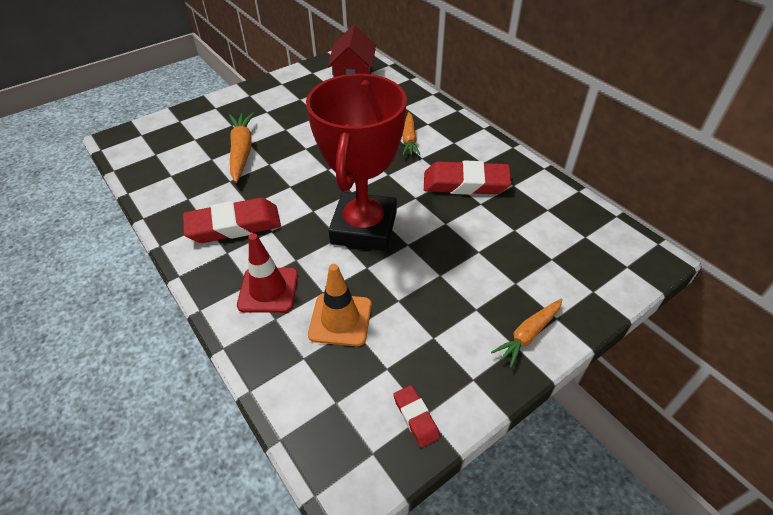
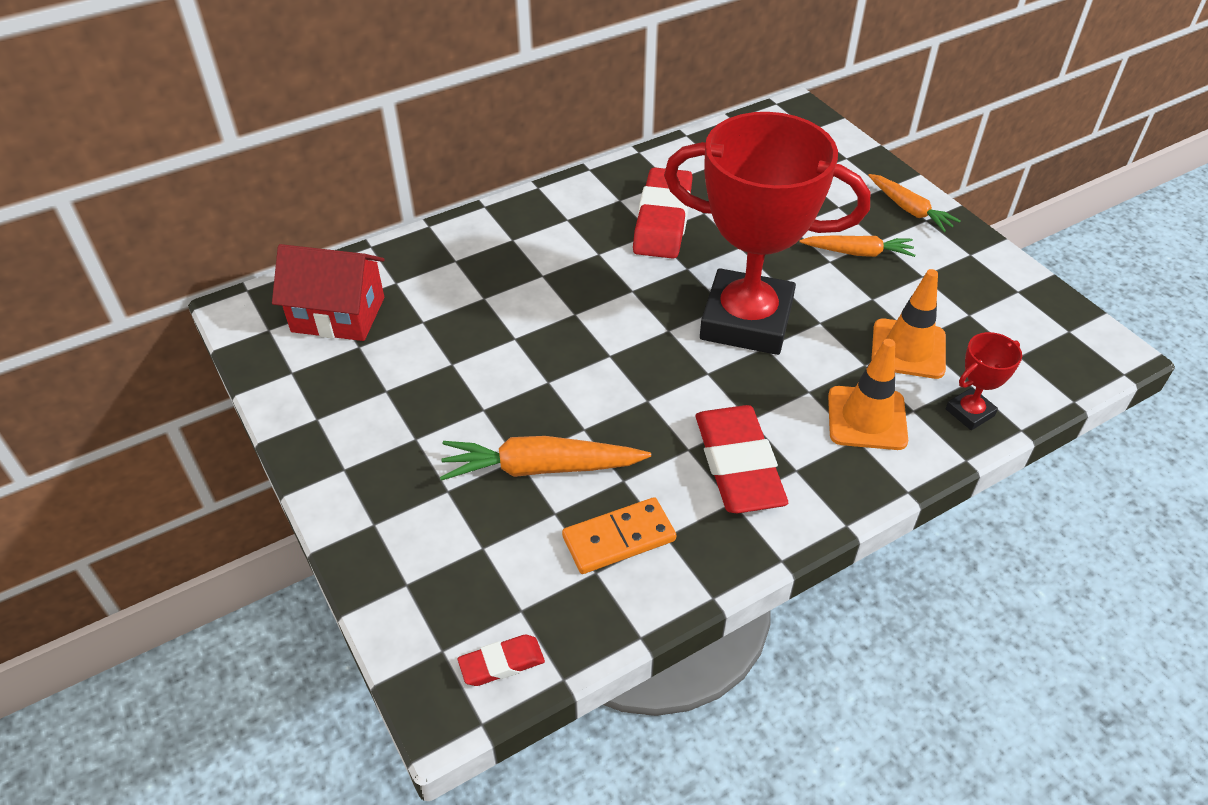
camera: 85 degrees left, 0 degrees up
red traffic cone [237,233,298,313] -> orange traffic cone [828,339,908,450]
red eraser [393,385,440,448] -> red eraser moved to [457,635,545,686]
orange carrot [402,112,420,156] -> orange carrot moved to [799,235,915,257]
none -> orange domino [562,497,676,574]
none -> red trophy [946,332,1022,430]

